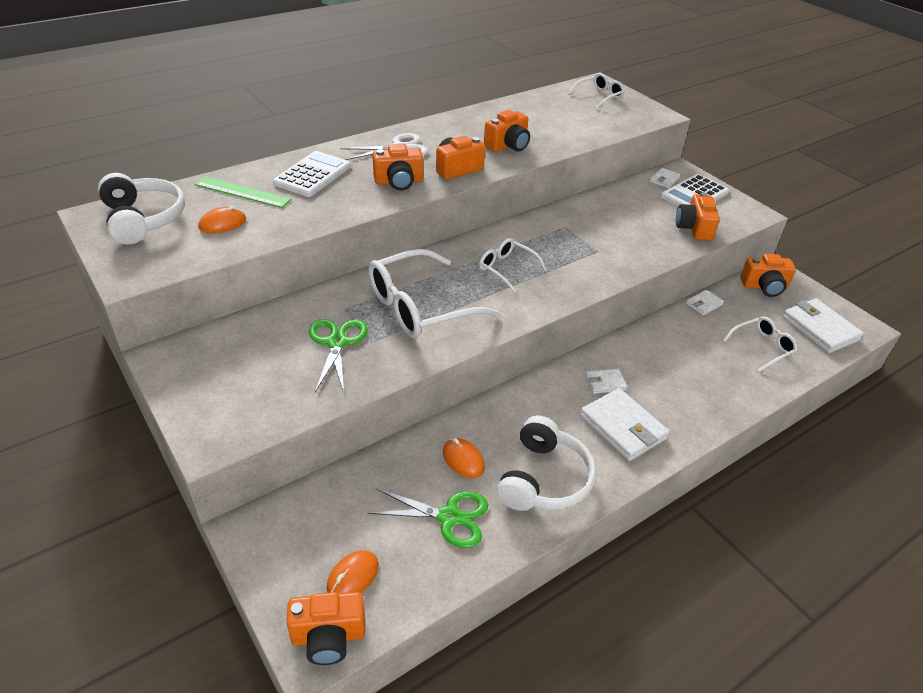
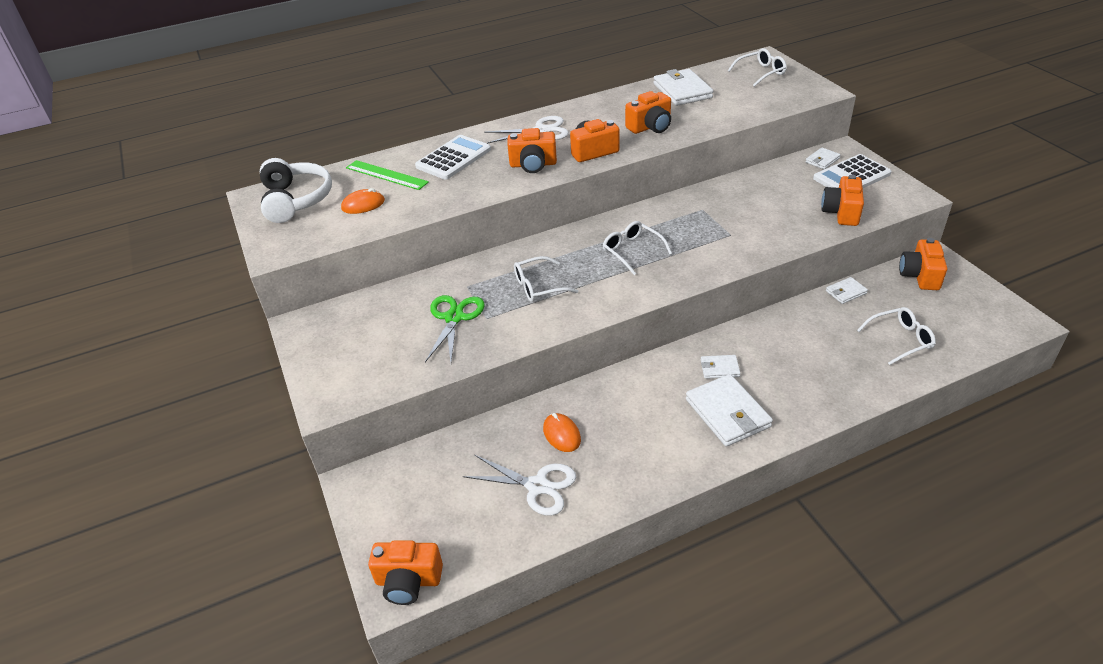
camera: 15 degrees right, 0 degrees up
orange mouse [327,550,379,594] -> none
white glasses [368,249,500,338] -> white glasses [514,256,578,302], size x0.53
green scissors [368,488,488,548] -> white scissors [463,455,576,516]
white headphones [497,416,596,511] -> none
orange camera [740,254,796,297] -> orange camera turned 90 degrees clockwise [899,238,947,290]
white wallet [782,298,864,353] -> white wallet moved to [653,69,714,106]

